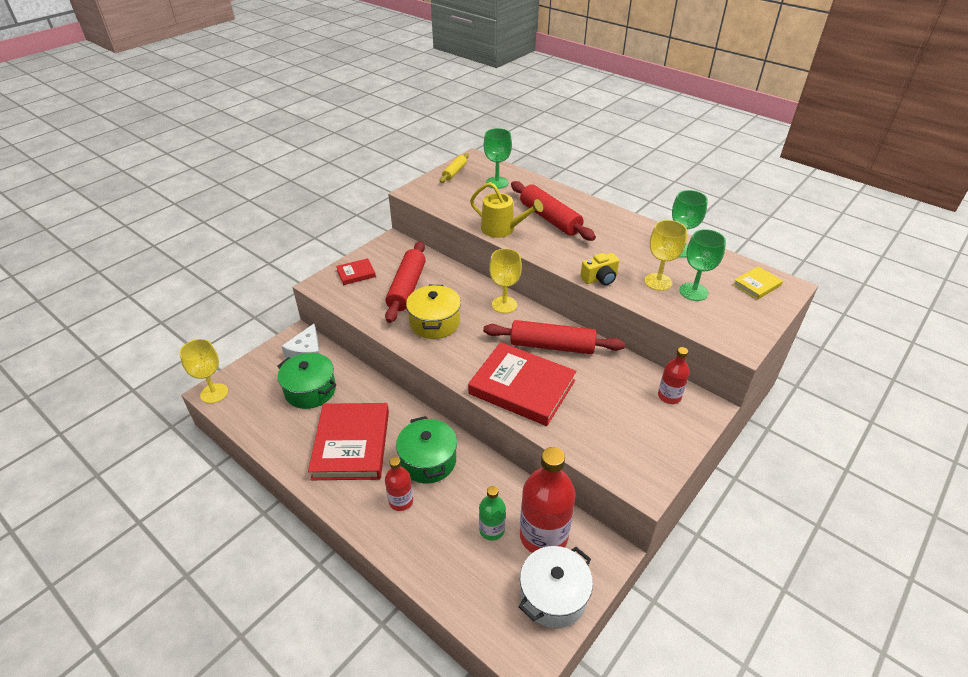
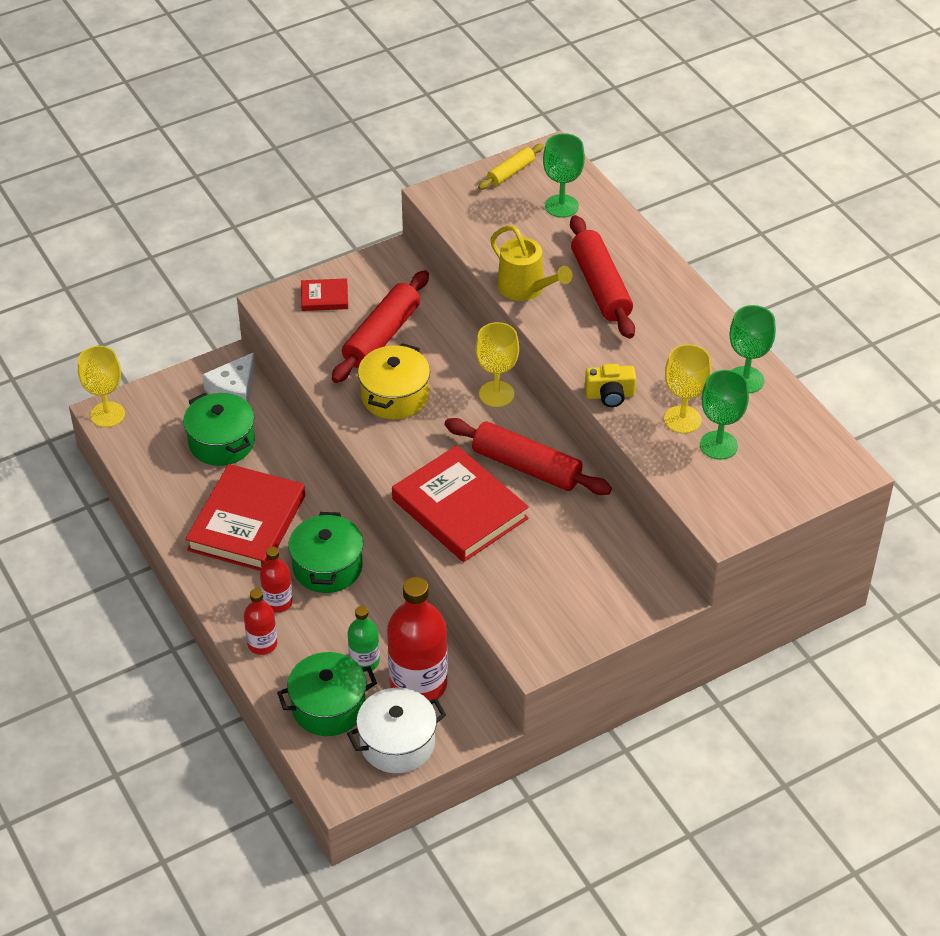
camera: 20 degrees right, 5 degrees up
red bottle [658,347,690,404] -> red bottle moved to [244,588,277,655]
yellow book [733,266,783,300] -> none
none -> green pot [277,652,377,736]

